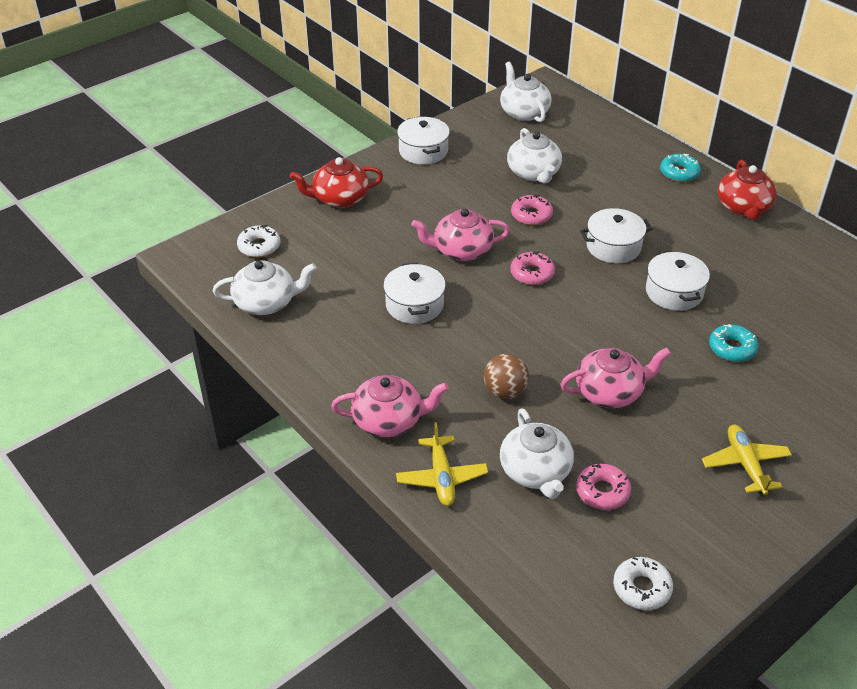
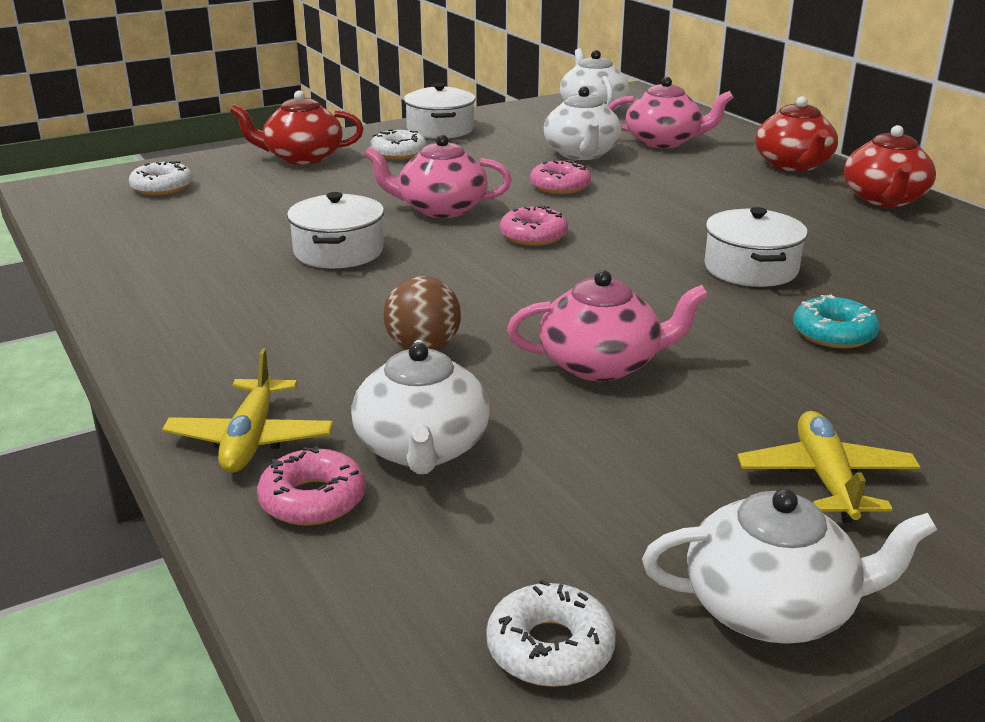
camera: 10 degrees right, 15 degrees down
white teapot [213,260,317,315] -> white teapot moved to [642,489,937,644]
pink teapot [331,375,449,437] -> pink teapot moved to [608,77,734,148]
pink donut [576,464,631,510] -> pink donut moved to [257,446,366,525]
white pot [580,208,653,263] -> none
turquoise donut [660,154,701,182] -> red teapot [755,96,838,172]
none -> white donut [370,129,426,160]

